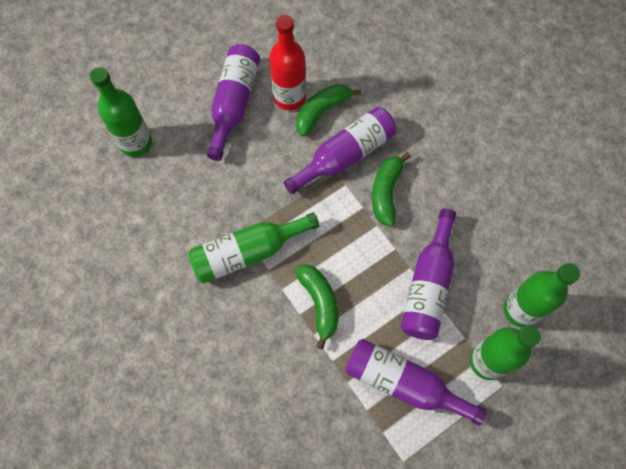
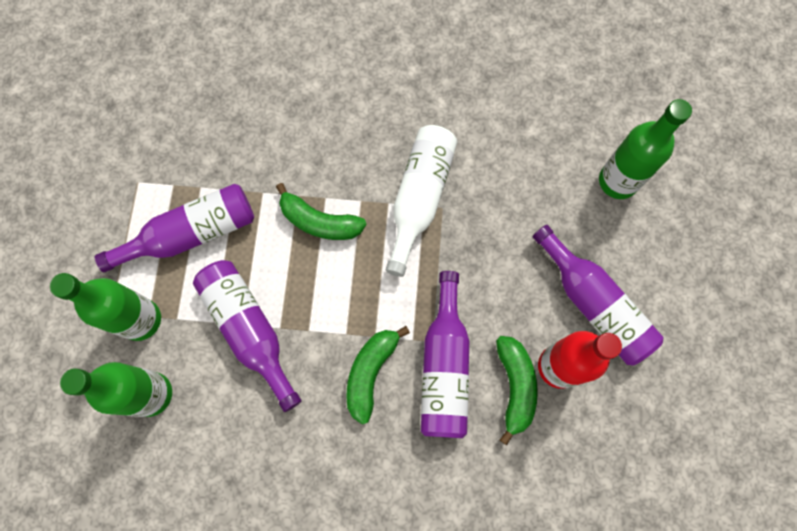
camera: 130 degrees right, 5 degrees up
green bottle [188,212,320,284] -> white bottle [386,125,458,277]
green banana [372,152,411,227] -> green banana turned 120 degrees counterclockwise [346,326,410,425]

